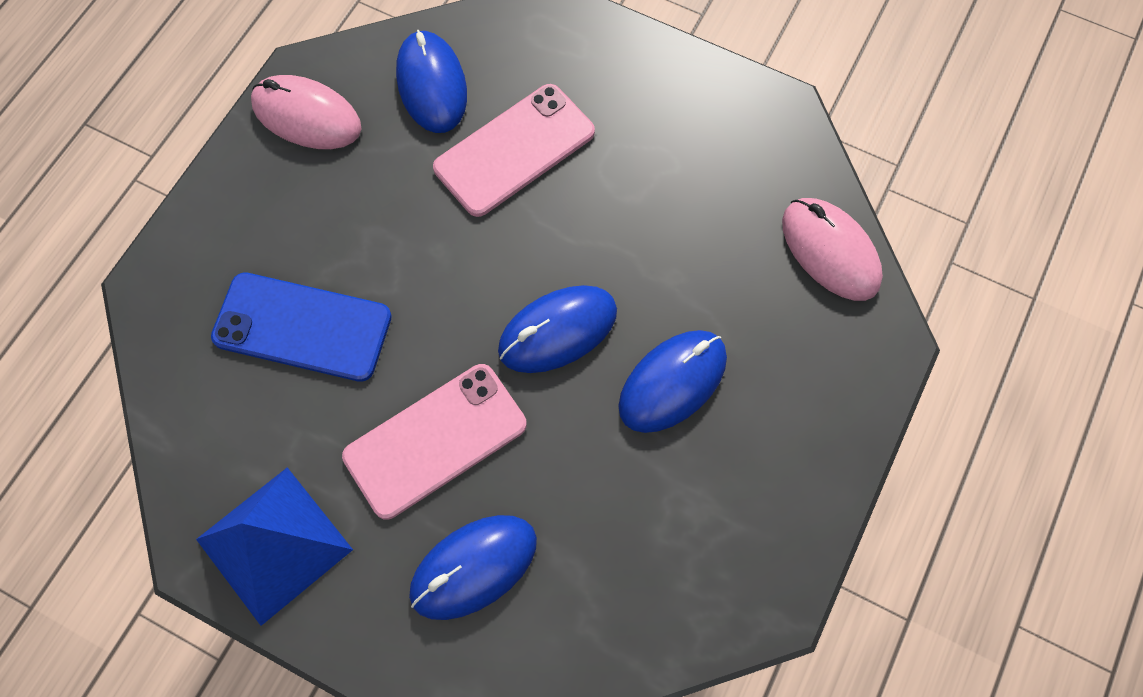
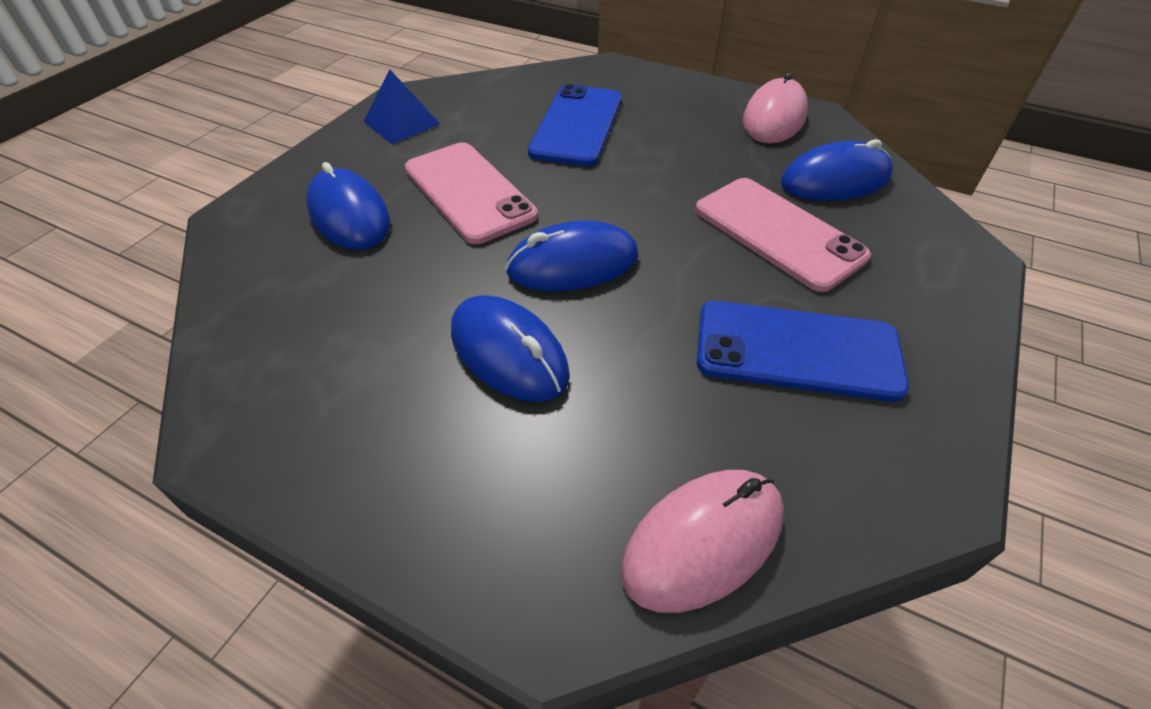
camera: 90 degrees right, 20 degrees down
blue pyramid [196,467,353,626] -> blue pyramid [364,69,440,144], size x0.66
blue mouse [498,285,617,373] -> blue mouse turned 75 degrees counterclockwise [506,221,639,291]
none -> blue phone [697,301,909,402]

